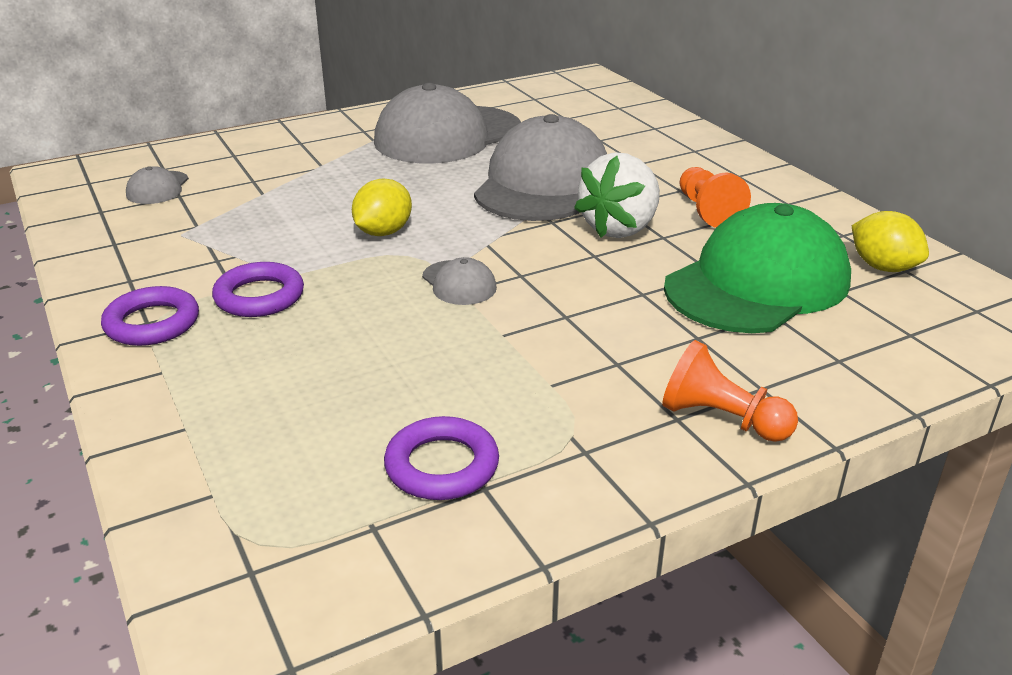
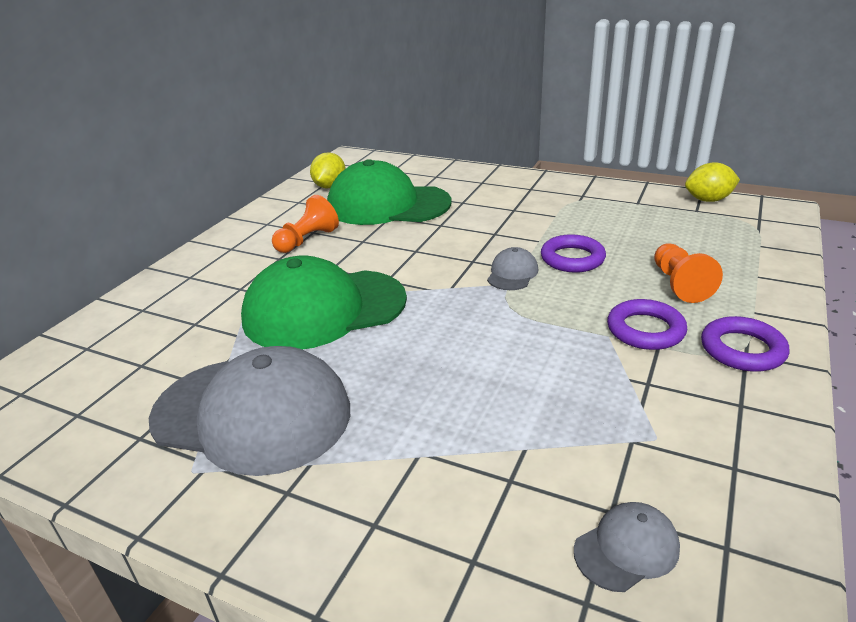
camera: 125 degrees left, 0 degrees up
yellow lemon [352,179,412,236] -> yellow lemon moved to [685,162,740,202]
purple ring [384,416,499,500] -> purple ring moved to [541,234,606,273]
grey cap [474,114,607,221] -> green cap [241,256,407,349]
white strawberry [574,152,660,238] -> none
orange pawn [662,340,798,442] -> orange pawn moved to [654,243,723,303]

